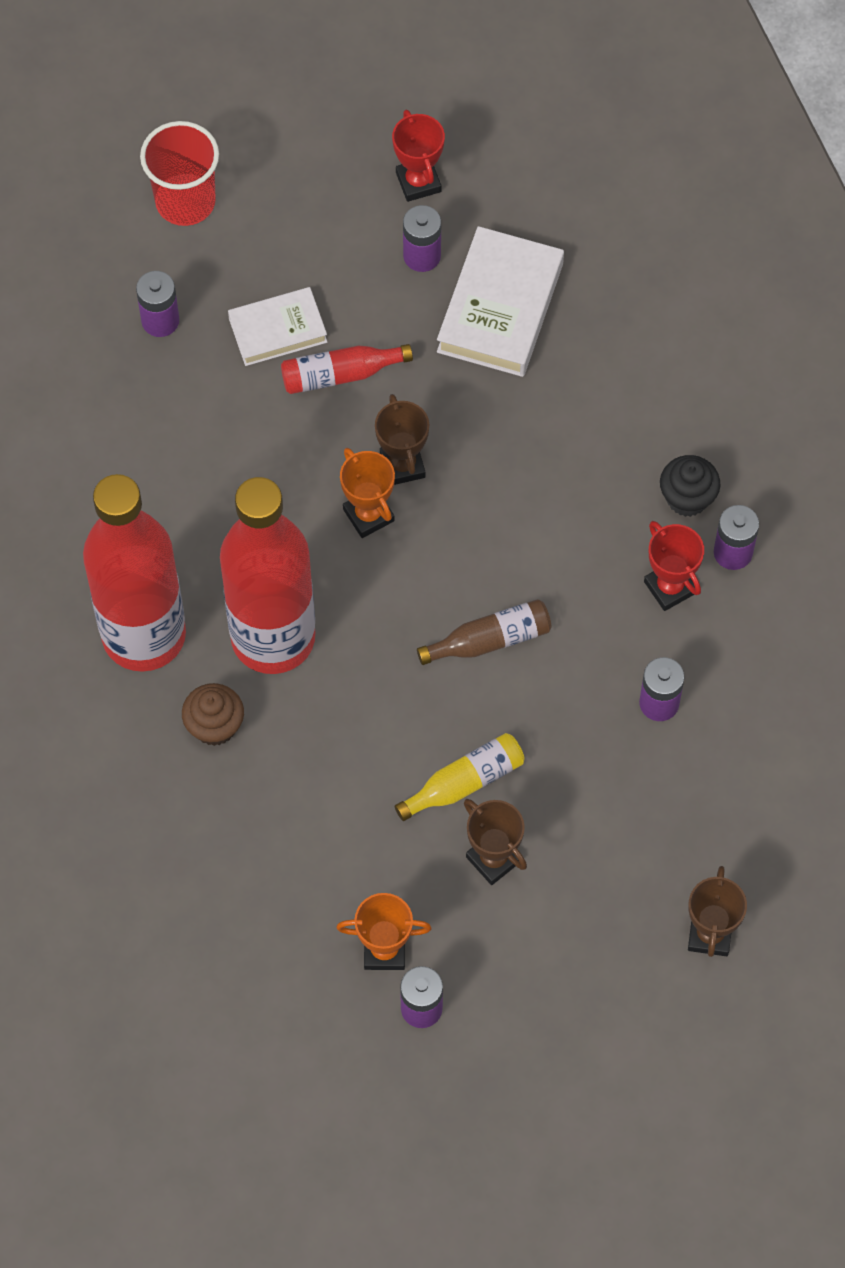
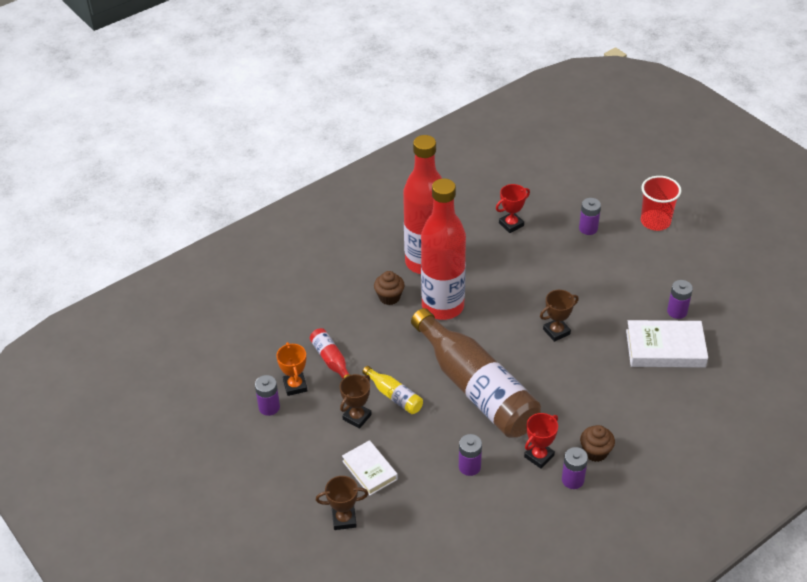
camera: 75 degrees right, 20 degrees down
white book [228,287,327,366] -> white book moved to [342,440,398,496]
red bottle [281,344,413,394] -> red bottle moved to [310,328,350,379]
orange trophy [340,448,395,538] -> none
red trophy [392,110,445,202] -> red trophy moved to [496,184,530,233]
brown bottle [417,599,552,665] -> brown bottle [411,308,541,438], size x2.40
black cupcake [660,455,720,517] -> brown cupcake [580,425,615,462]

